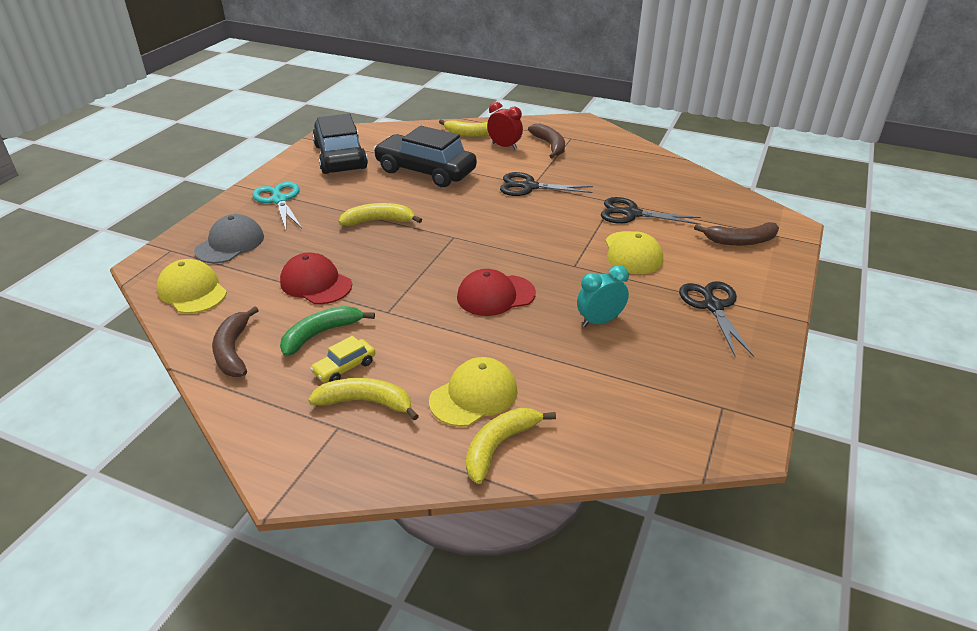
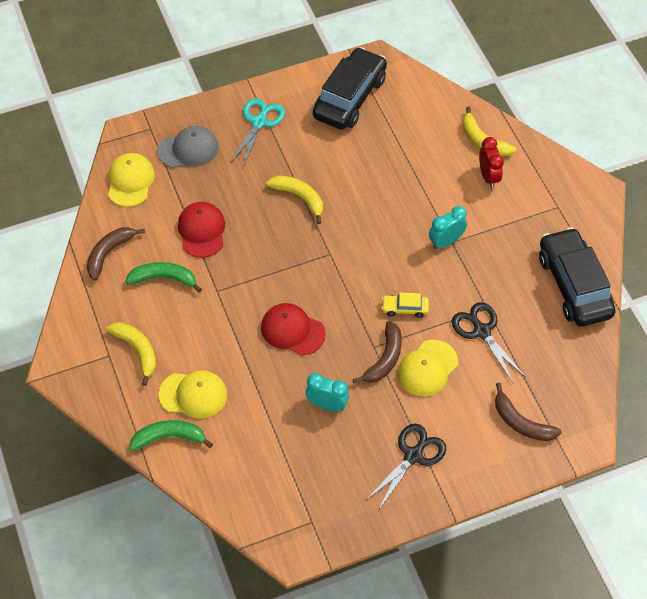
camera: 45 degrees right, 20 degrees up
yellow car [310,336,375,383] -> yellow car moved to [382,293,429,318]
black car [373,126,477,187] -> black car moved to [539,227,616,327]
yellow banana [466,408,556,484] -> green banana [129,420,213,451]
black scissors [500,172,593,196] -> turquoise clock [429,206,467,249]
brown banana [528,124,565,158] -> brown banana moved to [353,321,402,384]

